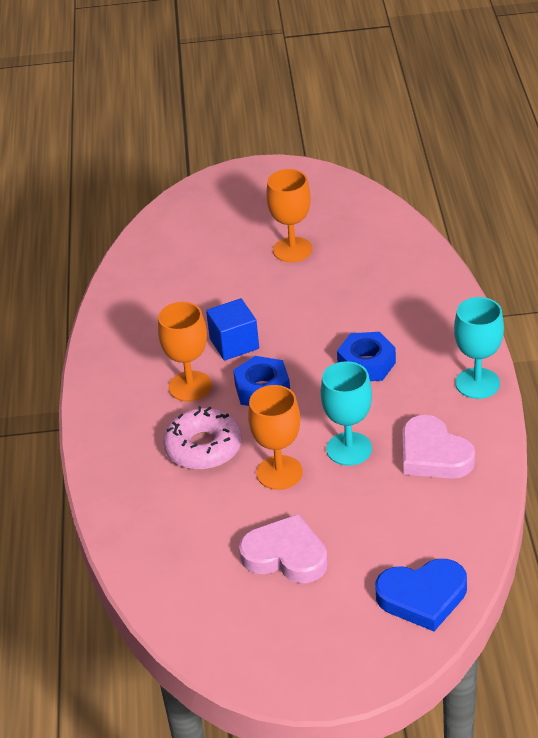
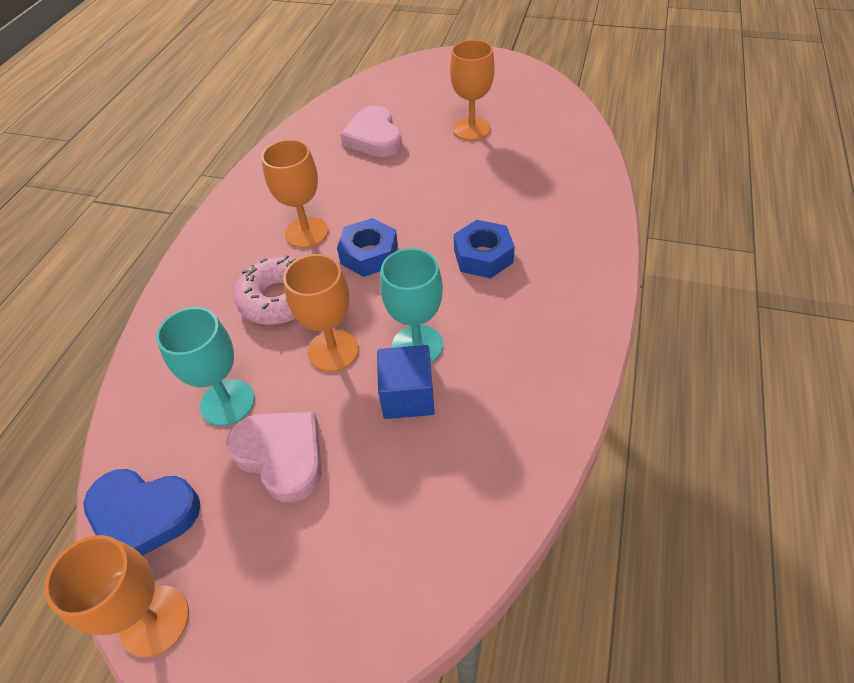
camera: 20 degrees right, 10 degrees up
blue cube [206,298,259,361] -> blue cube moved to [377,345,435,419]
blue heart [375,559,467,631] -> blue heart moved to [83,469,201,556]
pink heart [403,415,475,479] -> pink heart moved to [340,106,402,157]
turquoise goblet [454,297,504,399] -> turquoise goblet moved to [156,307,255,426]
none -> orange goblet [44,535,189,658]

